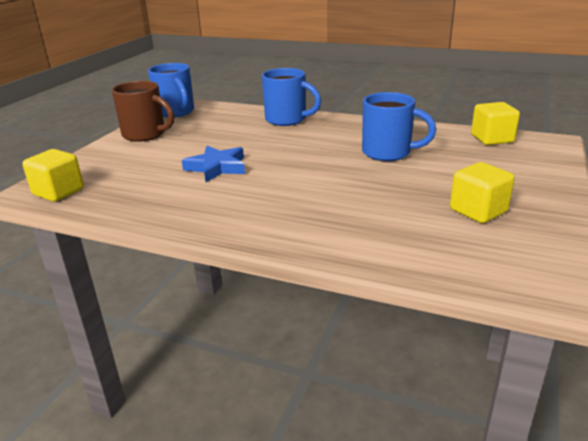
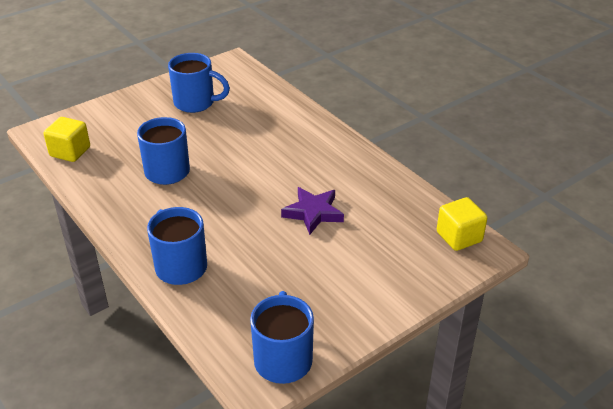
camera: 150 degrees left, 10 degrees up
brown mug [112,81,174,142] -> none
blue star [182,146,245,182] -> purple star [281,187,344,235]
yellow cube [450,162,515,223] -> blue mug [168,53,230,113]

